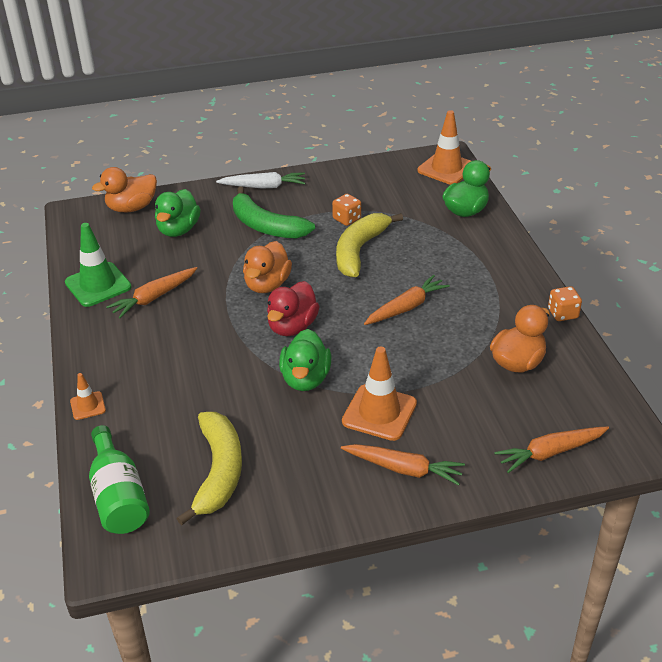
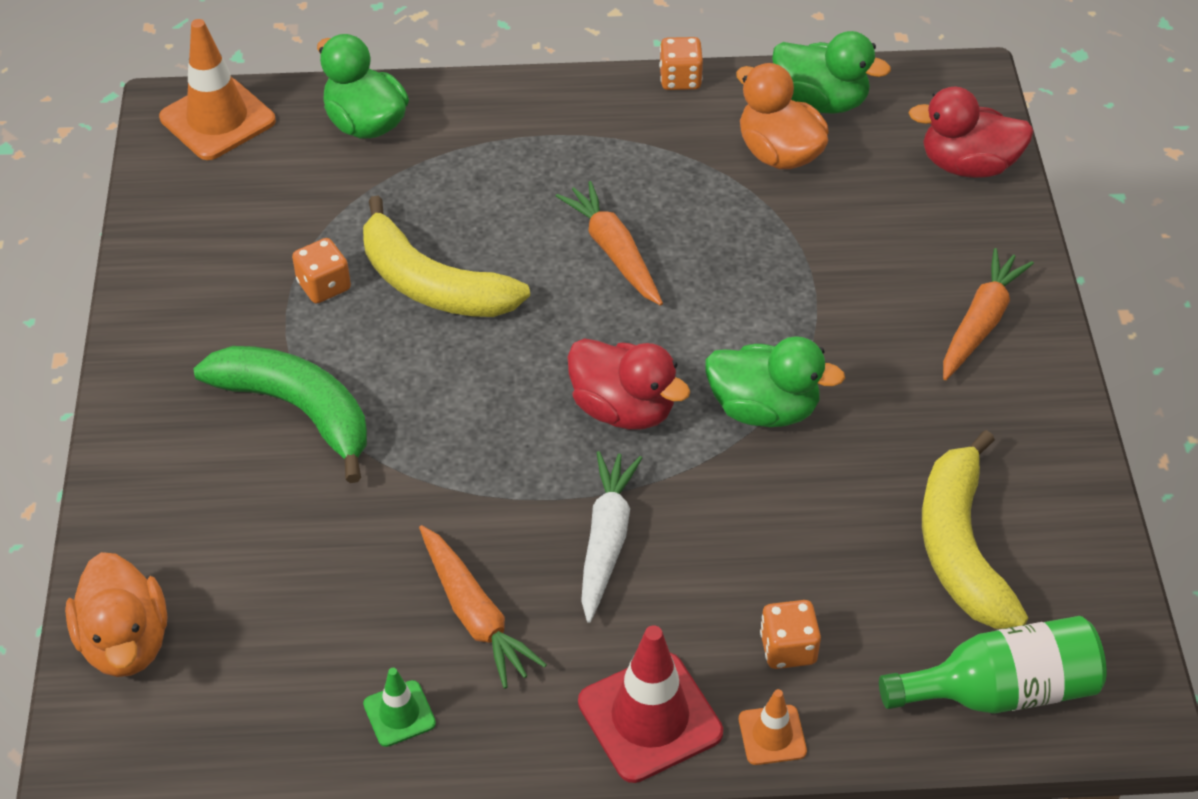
camera: 80 degrees left, 10 degrees up
green traffic cone [65,223,132,307] -> green traffic cone [363,668,436,747], size x0.52
green duck [155,189,201,237] -> green duck moved to [772,31,891,114]
yellow banana [176,412,242,525] -> yellow banana turned 105 degrees counterclockwise [922,430,1028,629]
white carrot [216,172,305,189] -> white carrot moved to [581,451,642,623]
green banana [233,187,315,239] -> green banana turned 105 degrees counterclockwise [193,346,367,483]
orange duck [243,241,292,293] -> none
orange traffic cone [342,347,417,441] -> none
orange carrot [494,426,609,473] -> red duck [909,87,1034,178]
none -> red traffic cone [578,625,723,783]
none -> orange dice [760,600,821,669]

